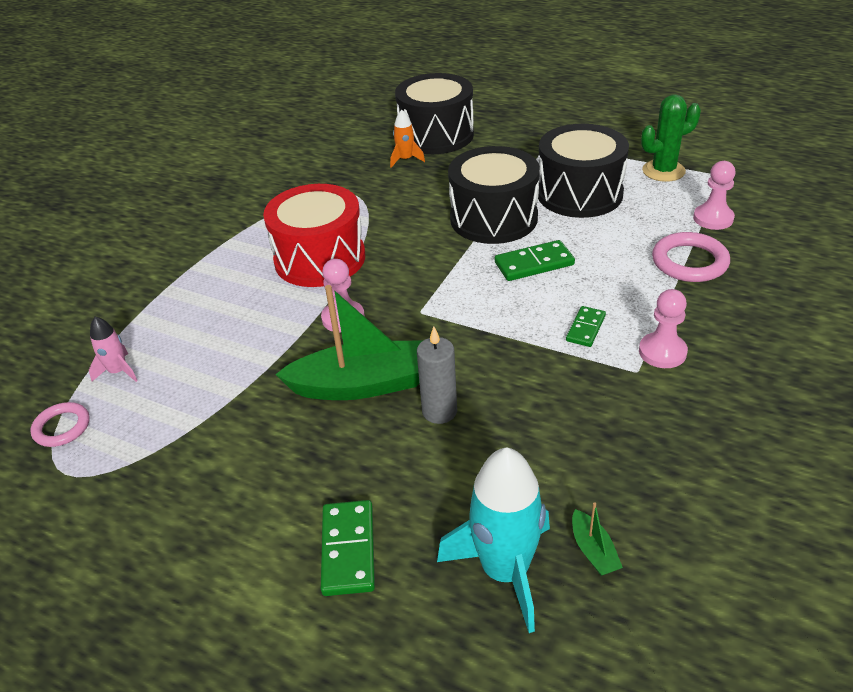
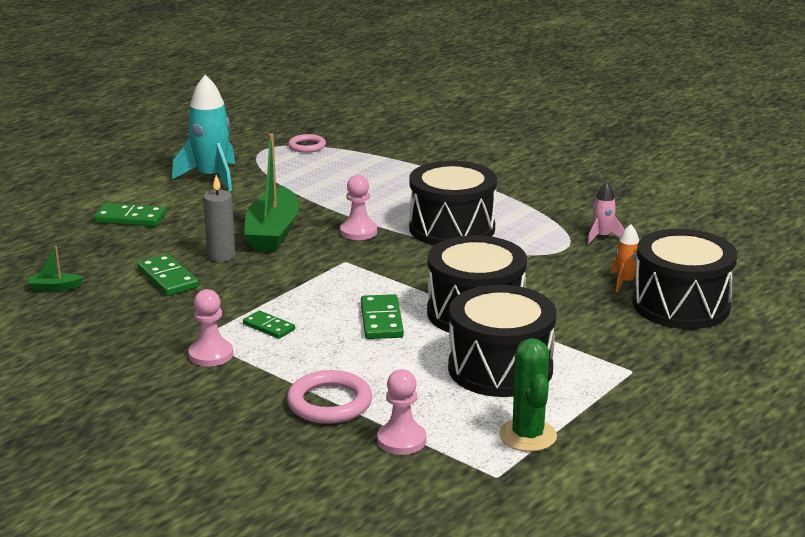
camera: 100 degrees right, 15 degrees down
pink rocket [89,317,138,382] -> pink rocket moved to [588,182,624,244]
red drum [263,184,365,287] -> black drum [409,161,497,245]
turquoise rocket [437,448,550,633] -> turquoise rocket moved to [172,75,235,192]
none -> green domino [137,254,199,296]

